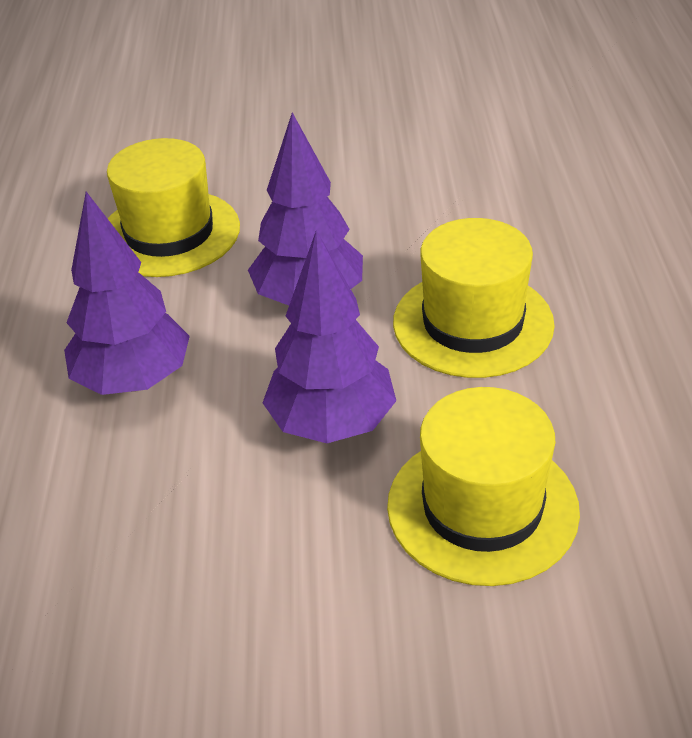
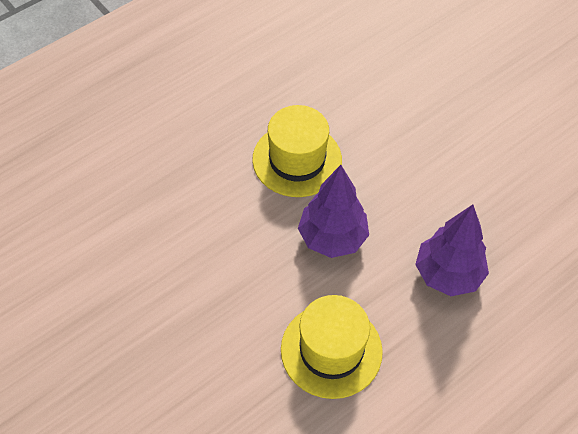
camera: 130 degrees left, 15 degrees up
purple tree [263,230,396,443] -> none
yellow hat [387,387,580,586] -> none

